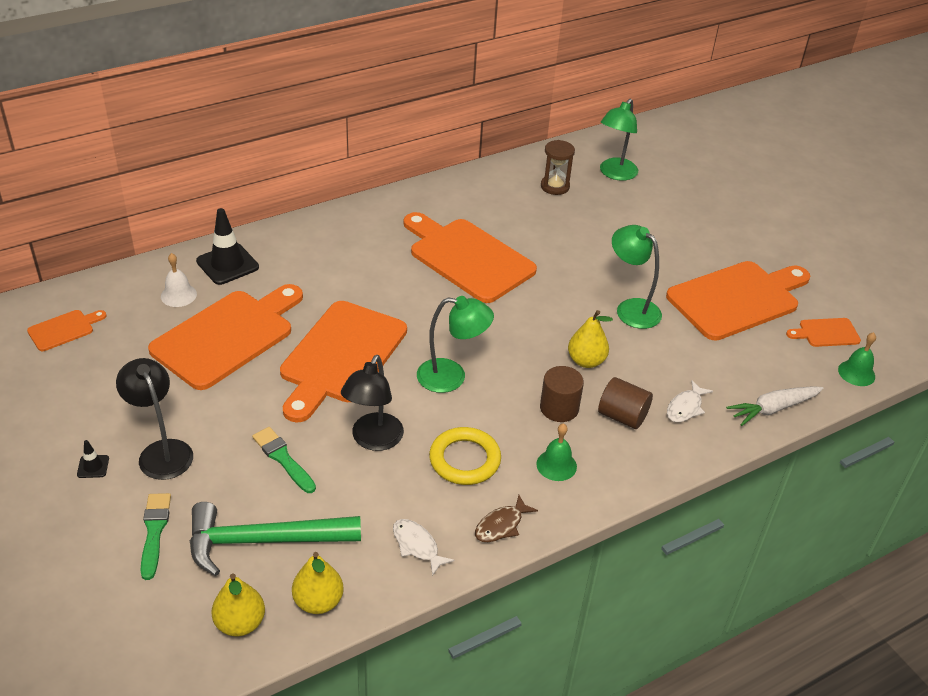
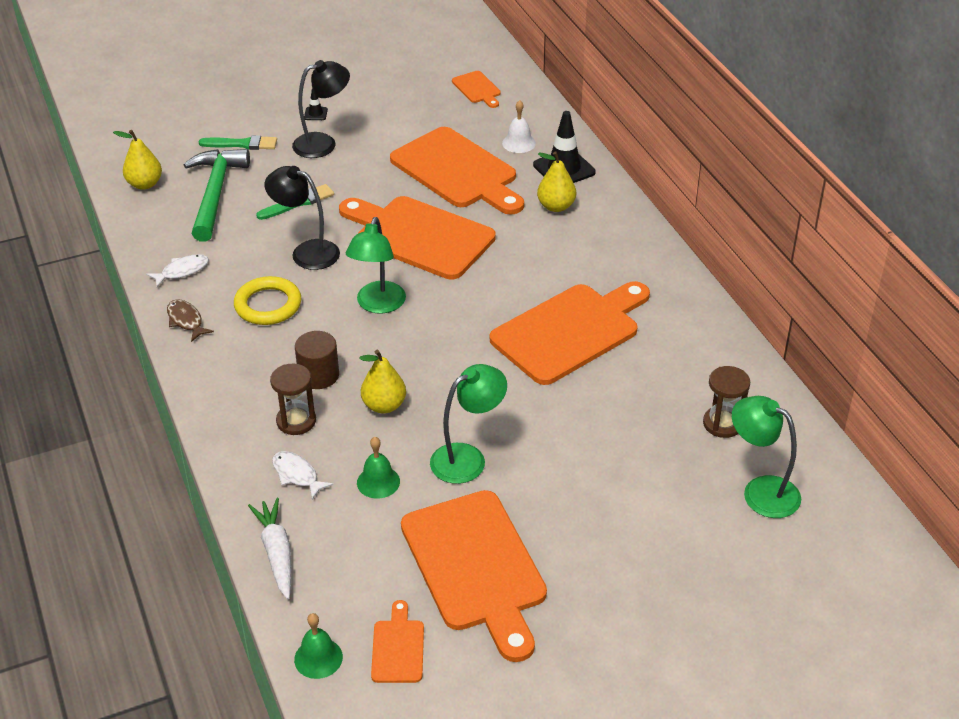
camera: 100 degrees right, 0 degrees up
yellow pear [292,552,343,614] -> yellow pear moved to [537,152,576,212]
green bell [536,423,577,481] -> green bell moved to [357,437,400,499]
brown cylinder [598,377,653,429] -> brown hourglass [270,364,316,435]

